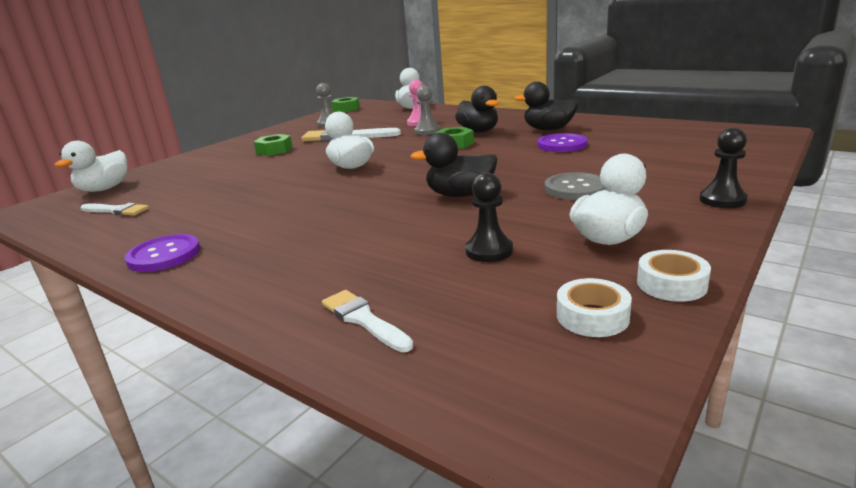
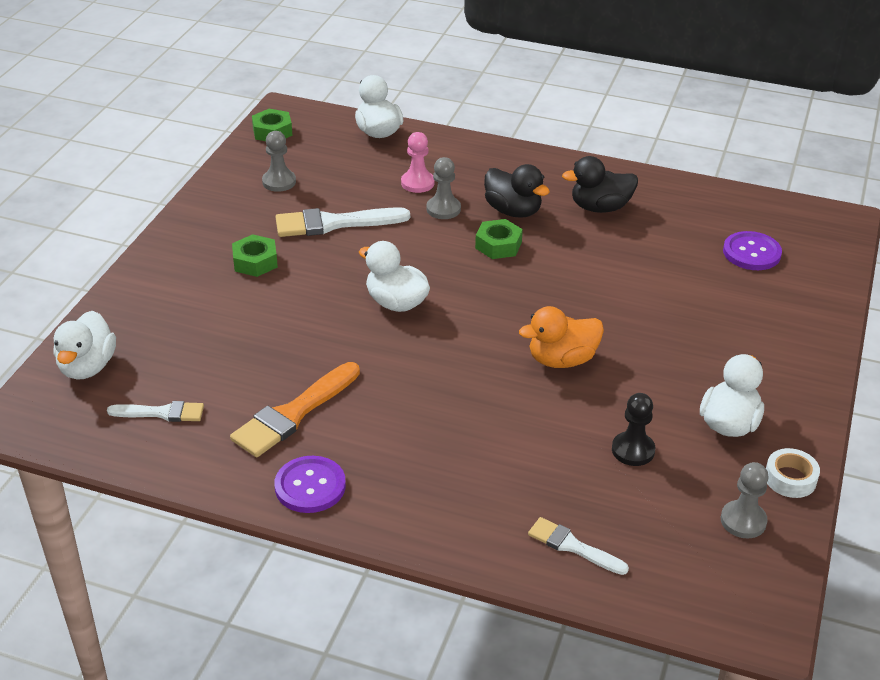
camera: 20 degrees left, 15 degrees up
black duck [410,133,498,197] -> orange duck [519,306,604,368]
purple button [538,133,588,152] -> purple button moved to [723,231,782,270]
grey button [545,172,604,200] -> none
white tape [557,278,632,337] -> grey pawn [721,462,769,538]
black pawn [699,128,748,208] -> none
none -> orange brush [230,362,360,457]

